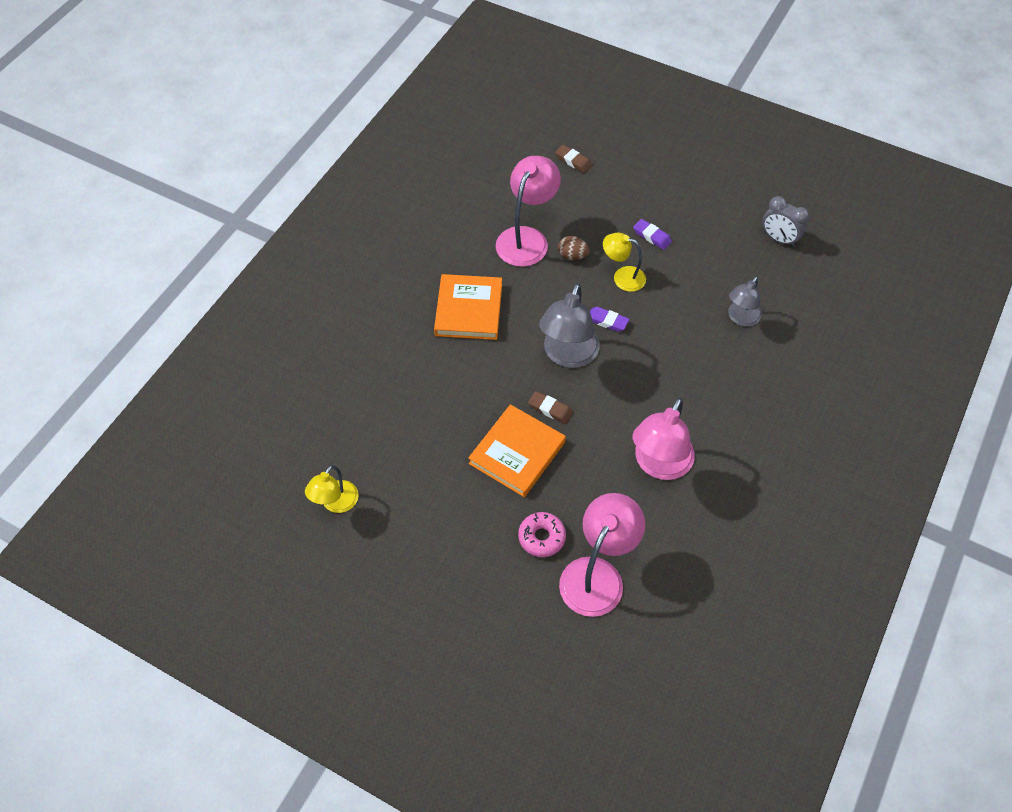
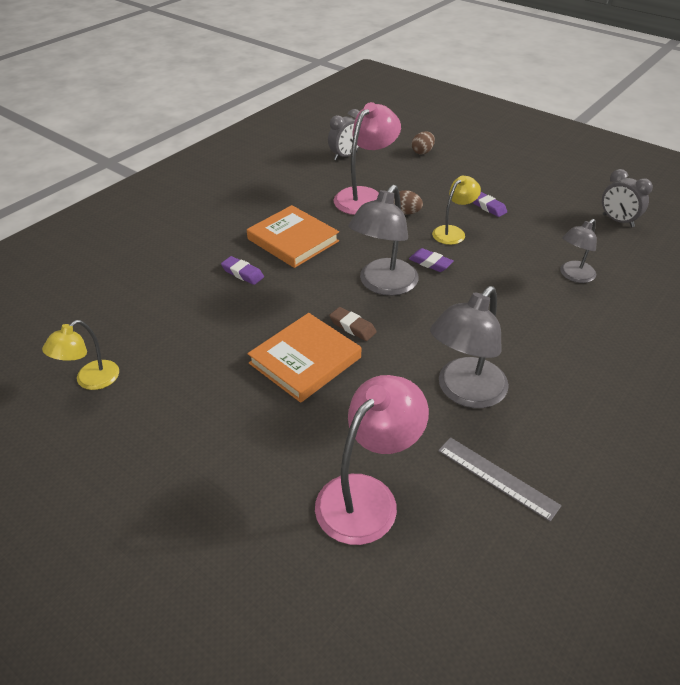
camera: 10 degrees right, 15 degrees down
orange book [434,274,502,340] -> orange book turned 60 degrees counterclockwise [247,205,339,268]
pink donut [518,512,566,557] -> none
brown eraser [555,145,592,173] -> brown egg [412,131,435,154]
yellow lamp [603,233,646,292] -> yellow lamp turned 105 degrees clockwise [432,176,481,245]
pink lamp [633,398,695,480] -> grey lamp [430,286,509,408]
none -> purple eraser [221,256,264,285]
none -> grey clock [328,109,360,160]
none -> grey ruler [438,437,562,522]

